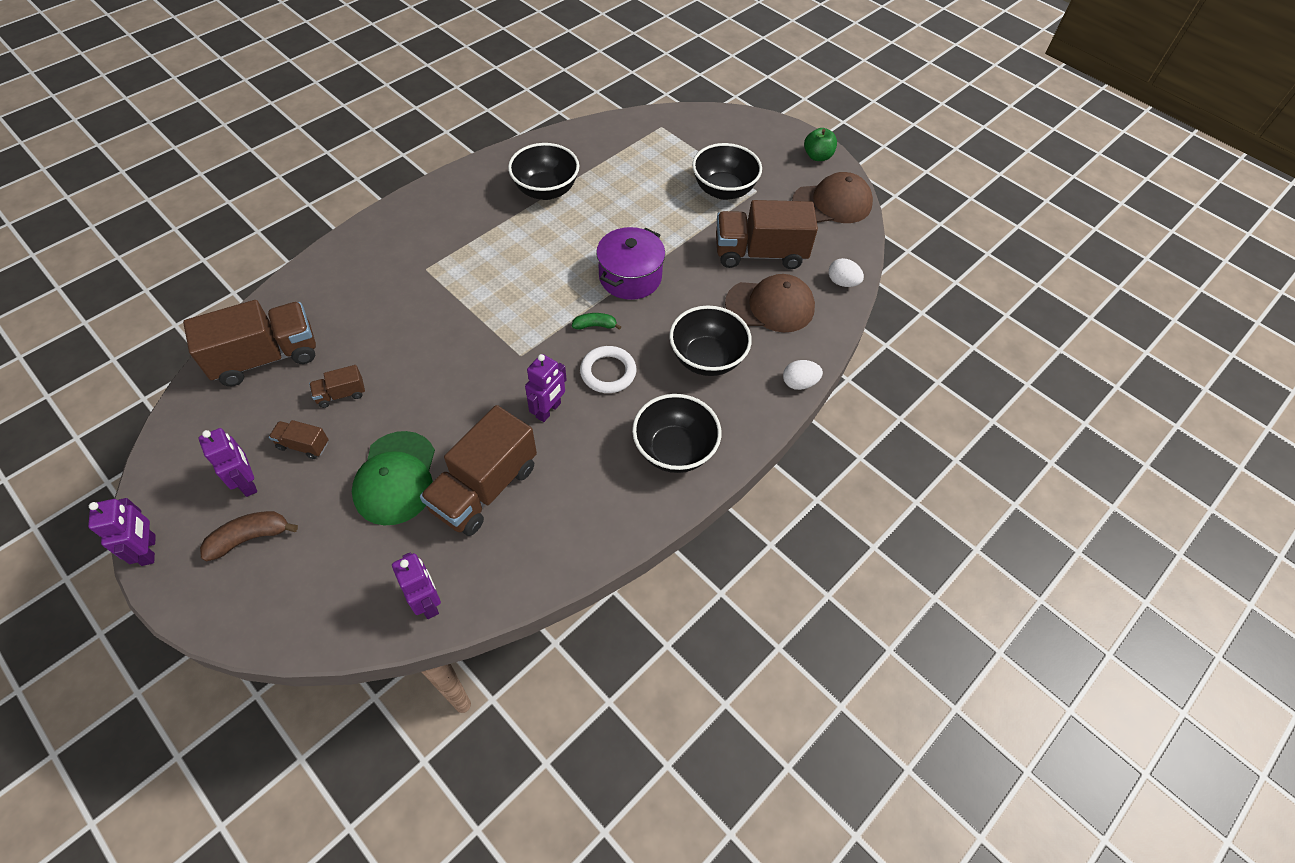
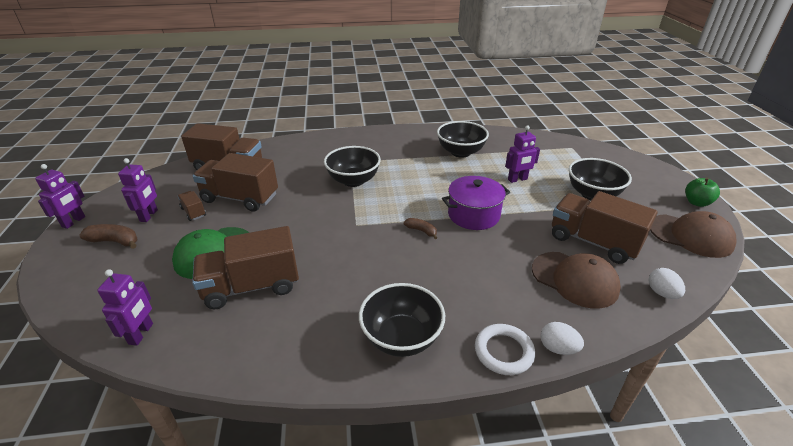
camera: 40 degrees right, 20 degrees down
brown truck [309,365,365,408] -> brown truck [193,153,278,212], size x2.19
purple robot [525,354,567,422] -> purple robot moved to [505,125,540,183]
green banana [572,313,621,330] -> brown banana [404,218,437,239]
white ring [580,346,636,393] -> white ring moved to [475,324,535,375]
black bowl [669,305,752,376] -> black bowl moved to [324,146,381,187]

